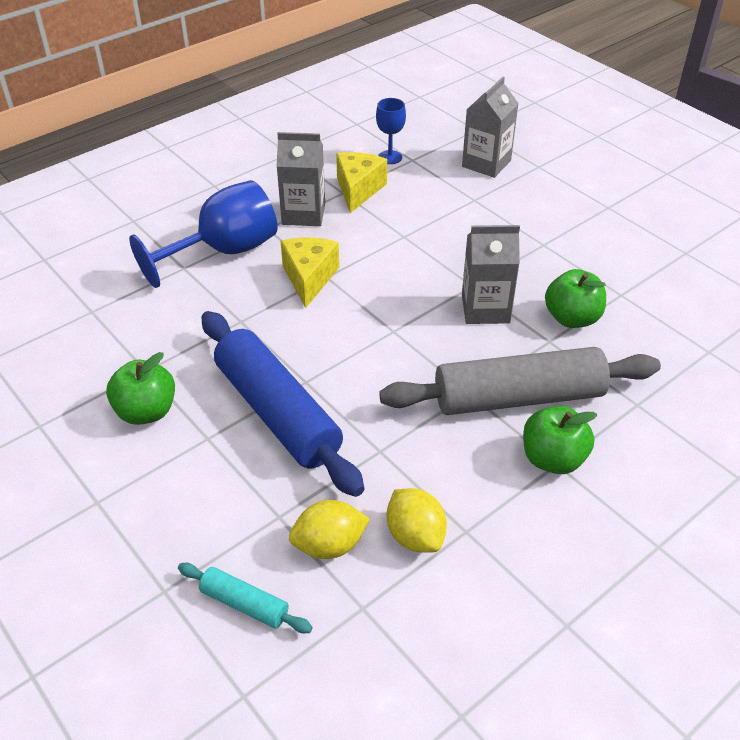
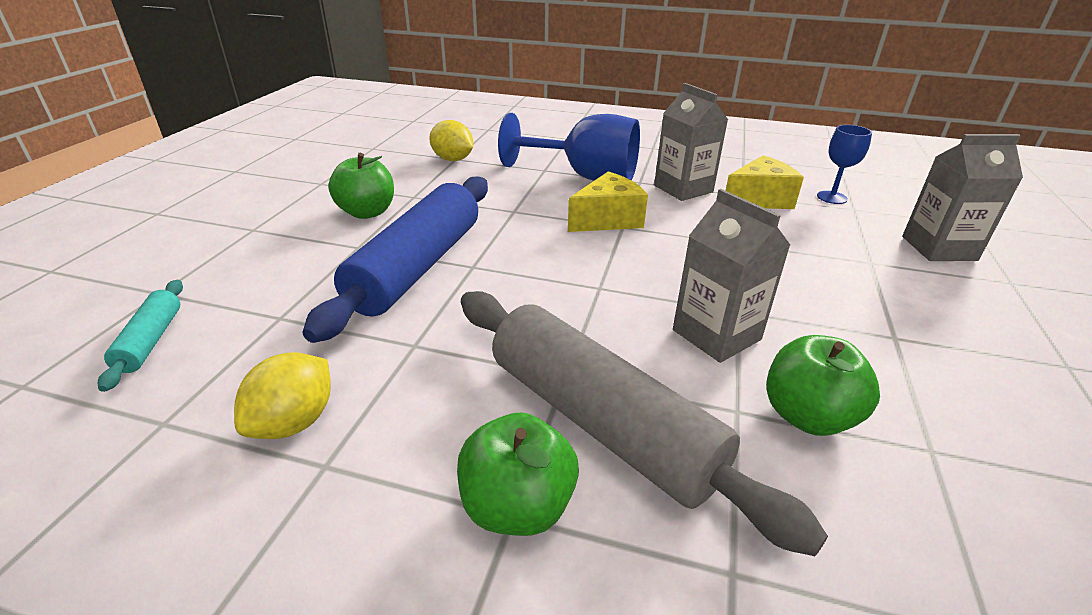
camera: 55 degrees right, 10 degrees down
yellow lemon [289,500,370,559] -> yellow lemon moved to [429,120,473,161]

